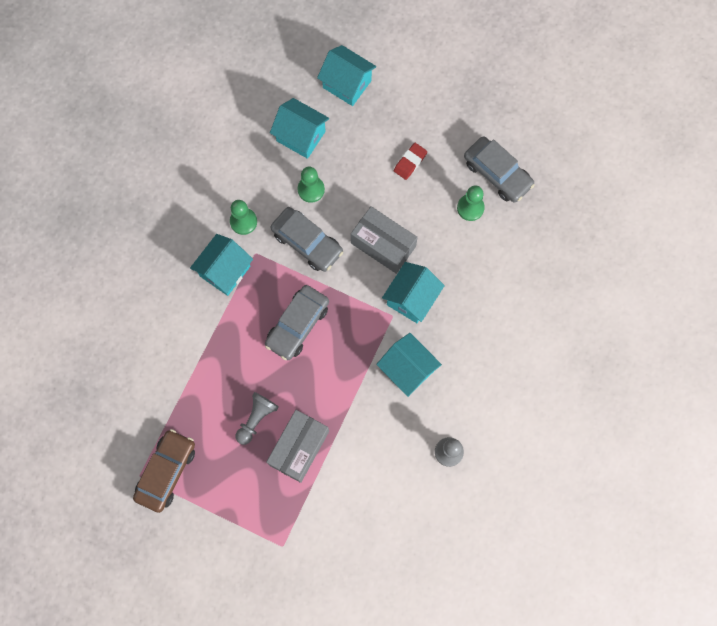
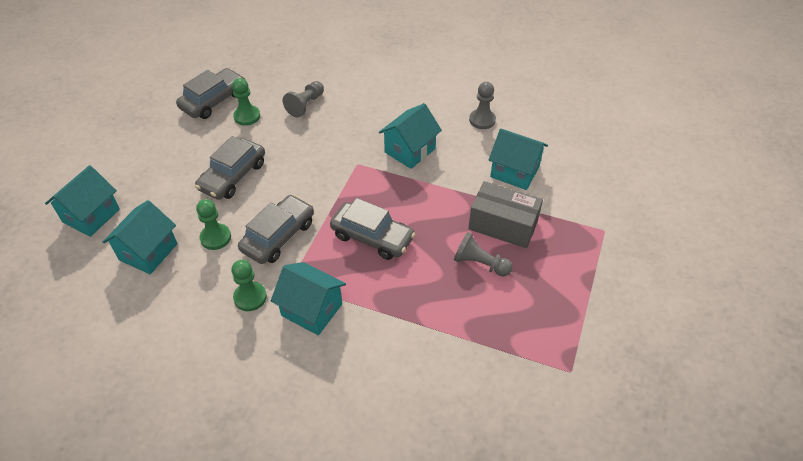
camera: 95 degrees left, 25 degrees down
brown car [133,429,195,513] -> none
grey box [351,206,418,274] -> none
turquoise house [382,262,445,323] -> turquoise house moved to [489,128,548,190]
red eraser [394,143,427,180] -> none
none -> grey car [195,136,265,200]
none -> grey pawn [283,81,324,117]

